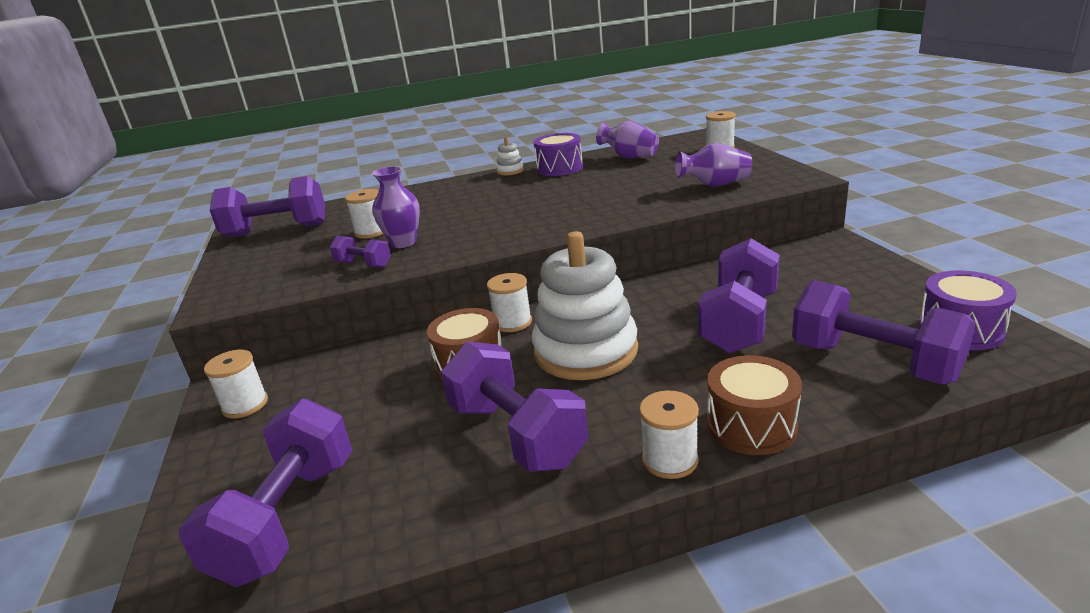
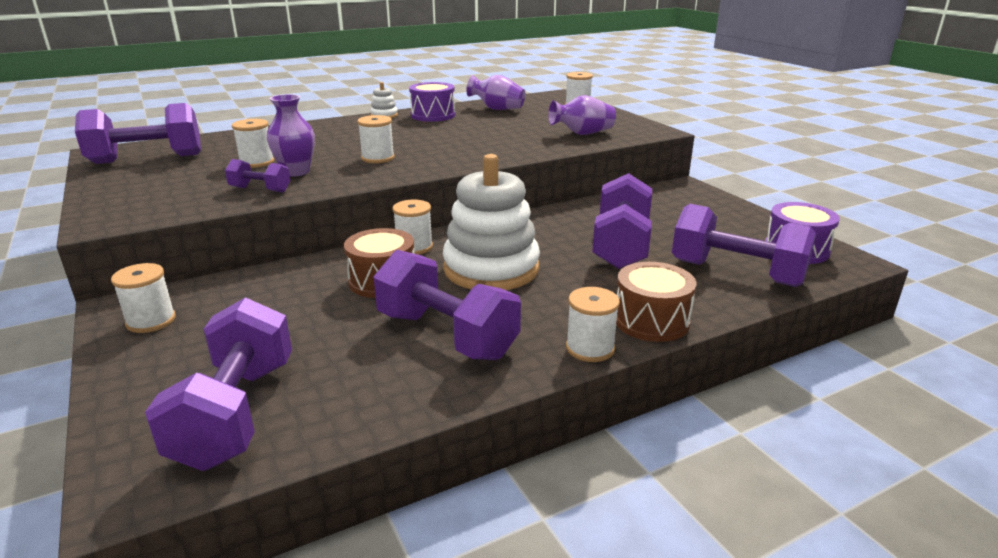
camera: 15 degrees left, 0 degrees up
none -> white spool [357,115,395,163]

